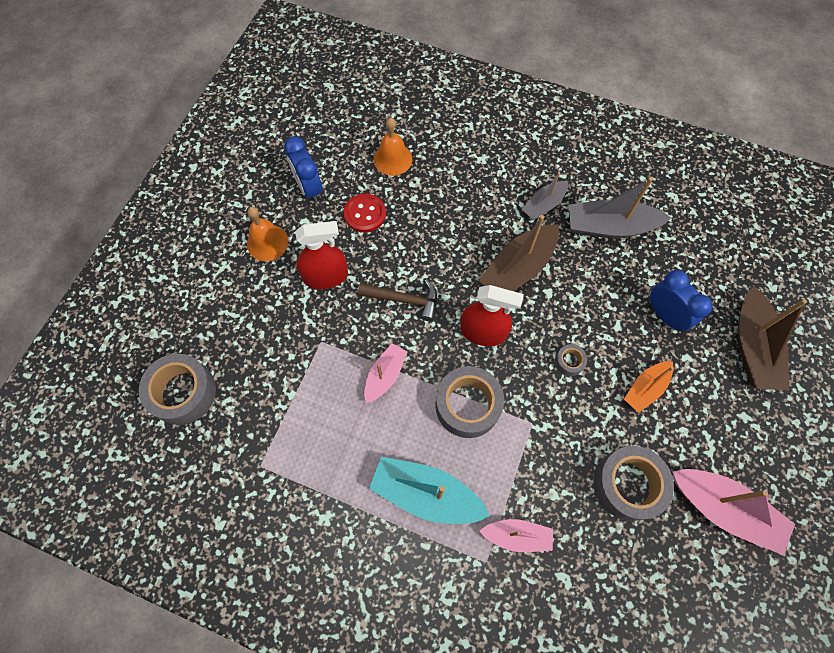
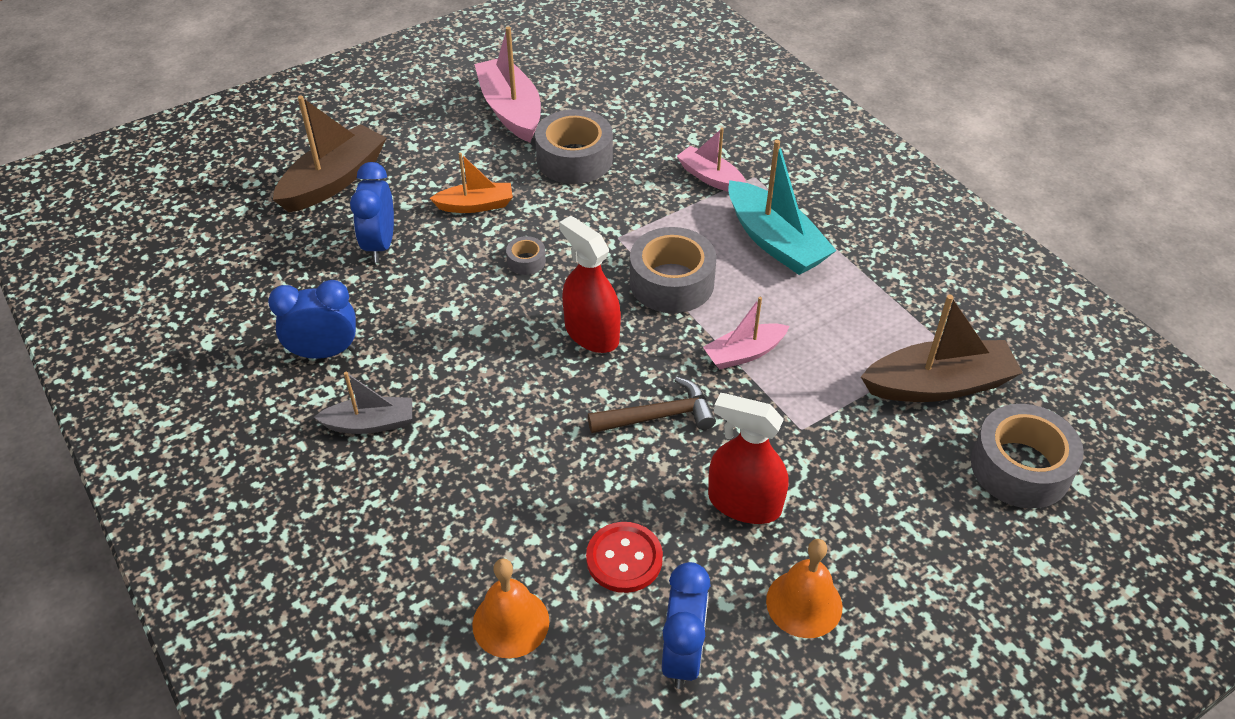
camera: 145 degrees left, 20 degrees down
brown hammer [358,279,437,321] -> brown hammer turned 120 degrees clockwise [588,377,716,433]
brown boat [478,215,559,291] -> brown boat moved to [861,294,1023,402]
grey boat [569,177,671,238] -> blue clock [268,280,356,359]

